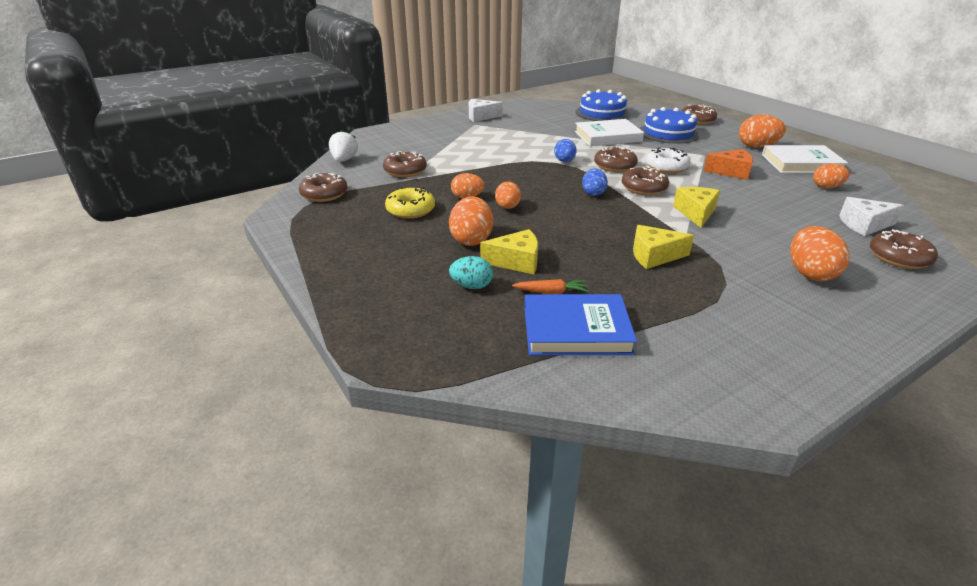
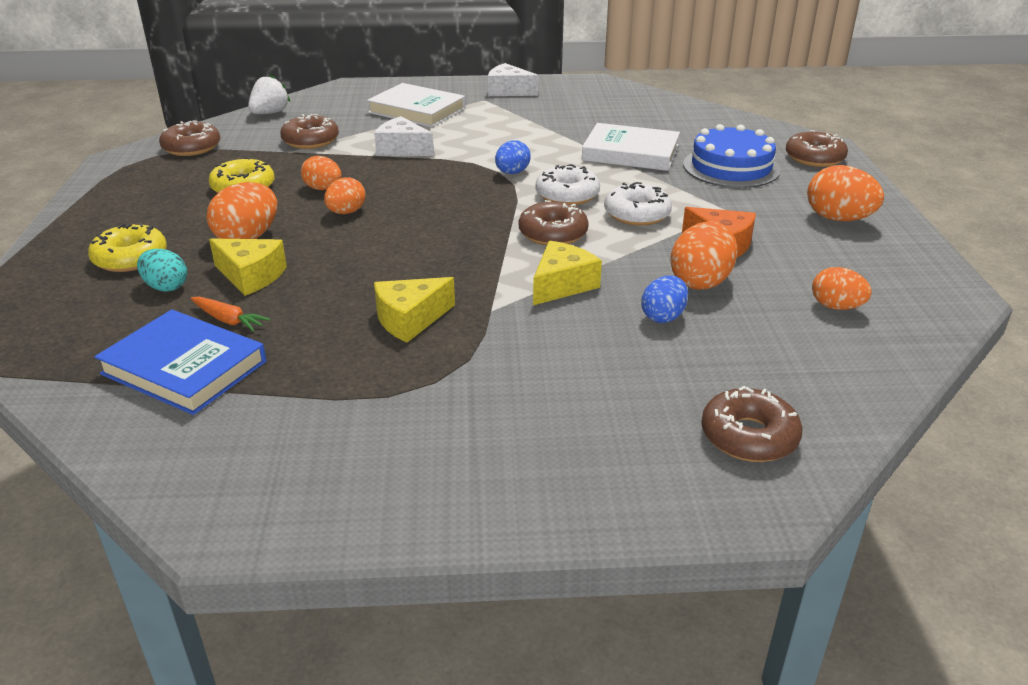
camera: 30 degrees right, 0 degrees up
blue cake [576,89,630,121] -> none
blue egg [582,168,608,196] -> blue egg moved to [642,276,688,323]
brown donut [594,146,638,172] -> white donut [536,164,600,205]
yellow cheese [633,225,694,269] -> yellow cheese turned 60 degrees counterclockwise [374,277,455,343]
white book [762,145,848,173] -> white book moved to [367,83,465,127]
orange egg [790,226,850,281] -> orange egg moved to [670,221,737,290]
white cheese [839,197,904,236] -> white cheese moved to [374,116,434,156]
none -> yellow donut [88,222,167,272]

